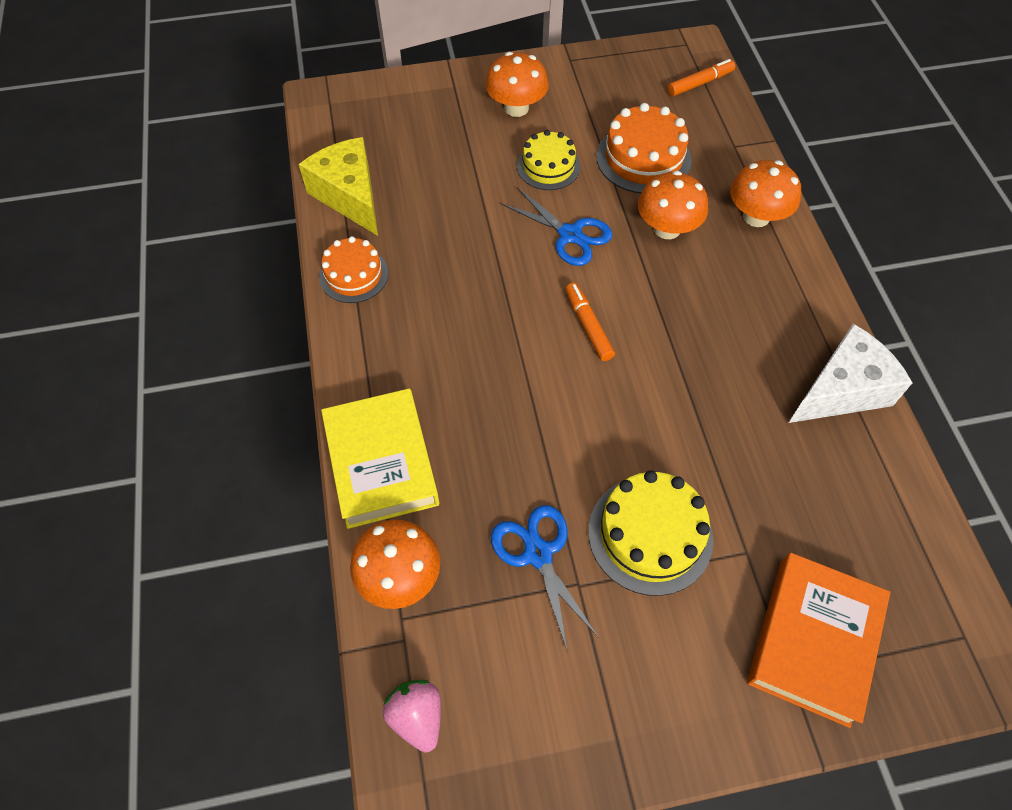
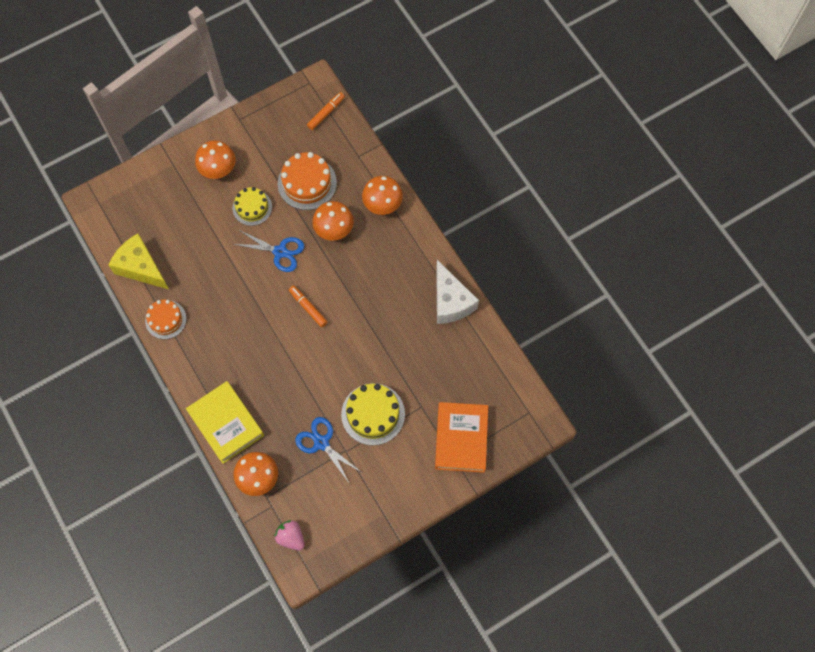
camera: 20 degrees left, 10 degrees up
white cheese [789,324,912,423] -> white cheese turned 120 degrees clockwise [436,260,479,324]

